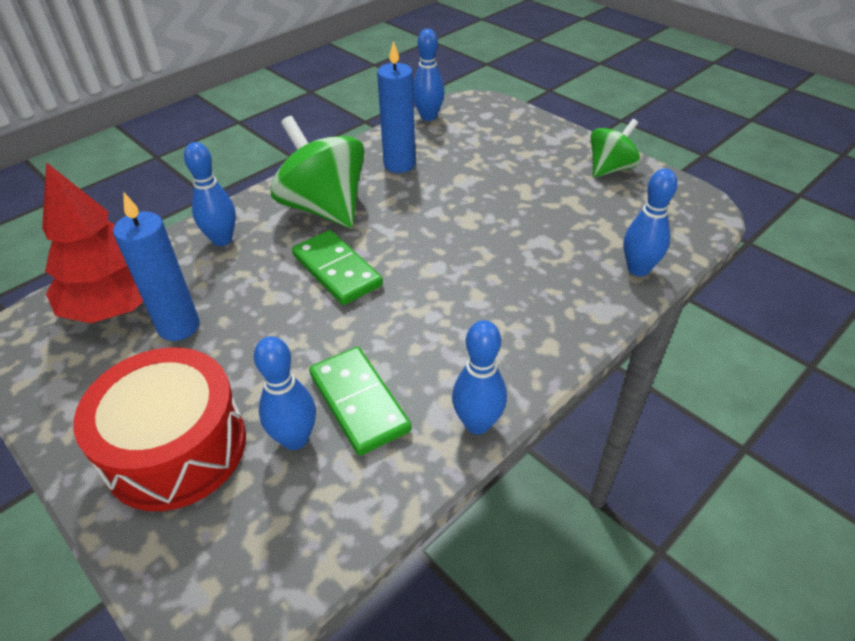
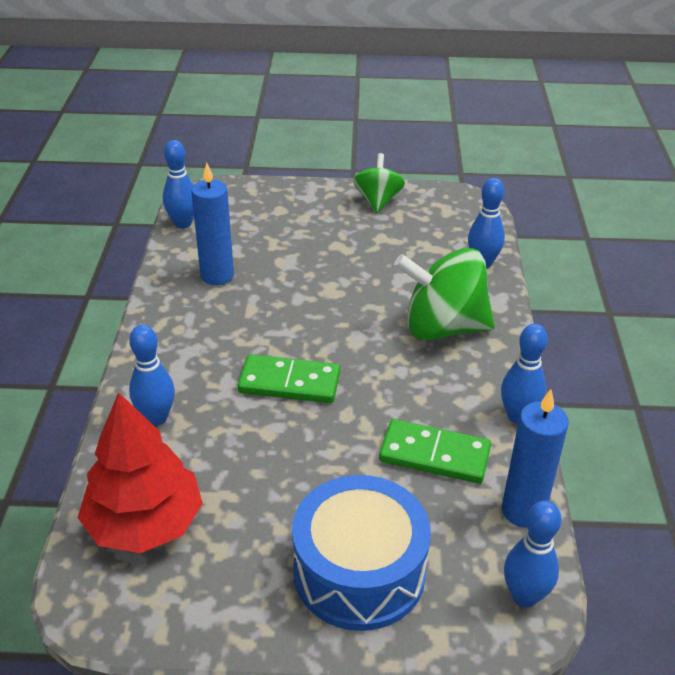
camera: 45 degrees left, 5 degrees down
red drum [73,347,246,511] -> blue drum [292,475,431,631]
blue candle [113,193,200,341] -> blue candle moved to [502,389,569,528]
blue bowling pin [254,336,316,450] -> blue bowling pin moved to [504,500,561,608]
green spinning top [270,116,364,228] -> green spinning top moved to [394,248,495,341]

